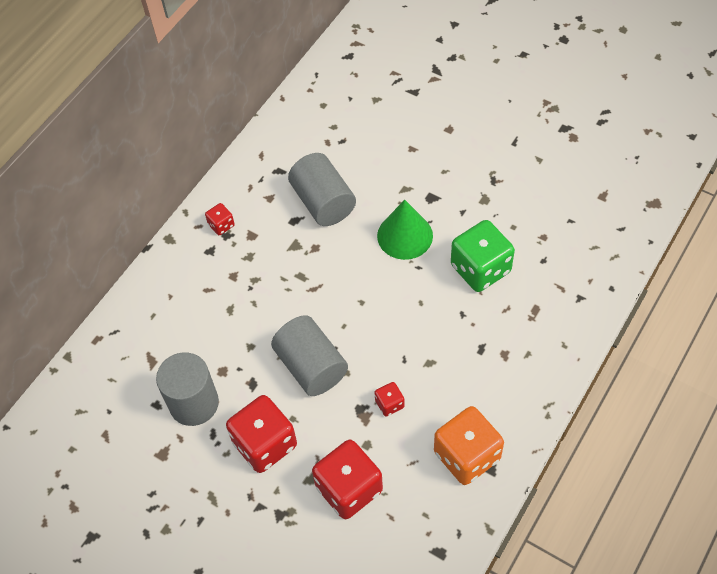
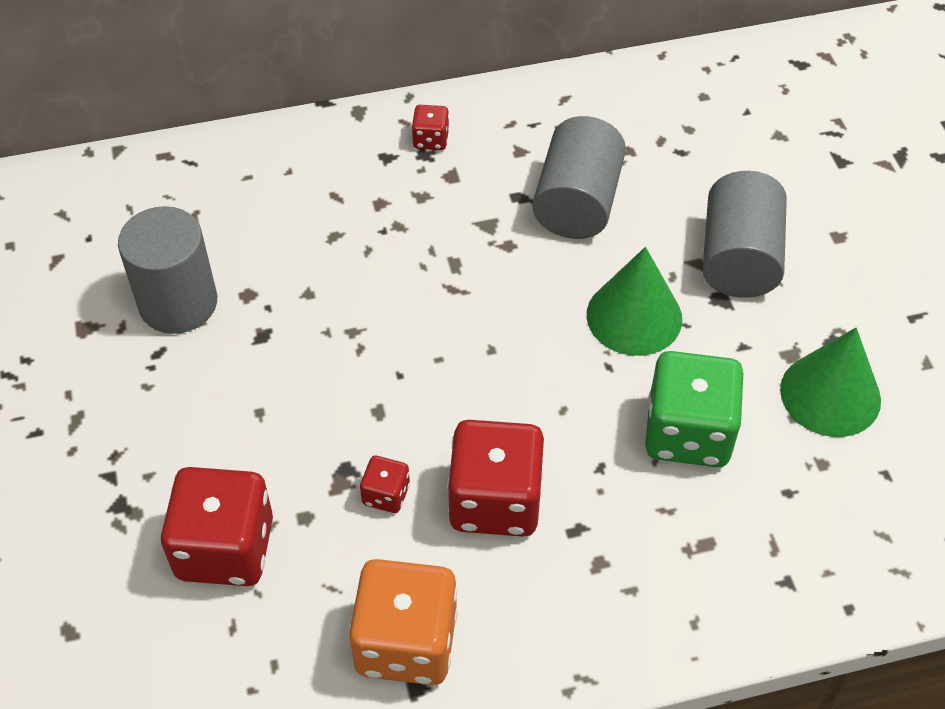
camera: 40 degrees right, 5 degrees down
red dice [226,395,297,473] -> red dice moved to [447,420,544,537]
grey cylinder [271,315,348,396] -> grey cylinder moved to [703,171,787,298]
none -> green cone [780,327,881,437]

